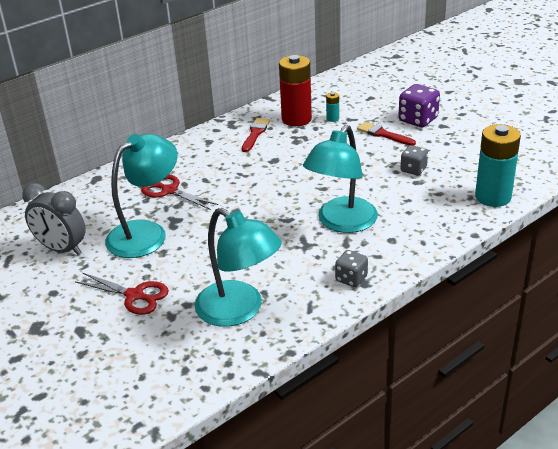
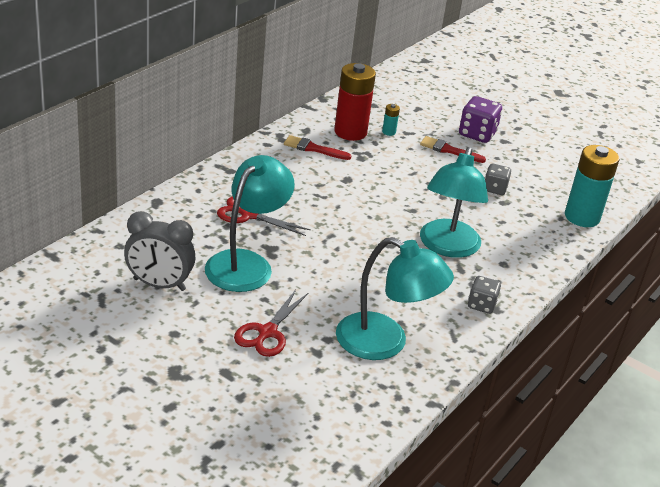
camera: 20 degrees left, 0 degrees up
red scissors [75,273,169,315] -> red scissors turned 105 degrees clockwise [234,290,308,357]
red brush [242,118,270,152] -> red brush turned 75 degrees counterclockwise [284,135,351,160]

